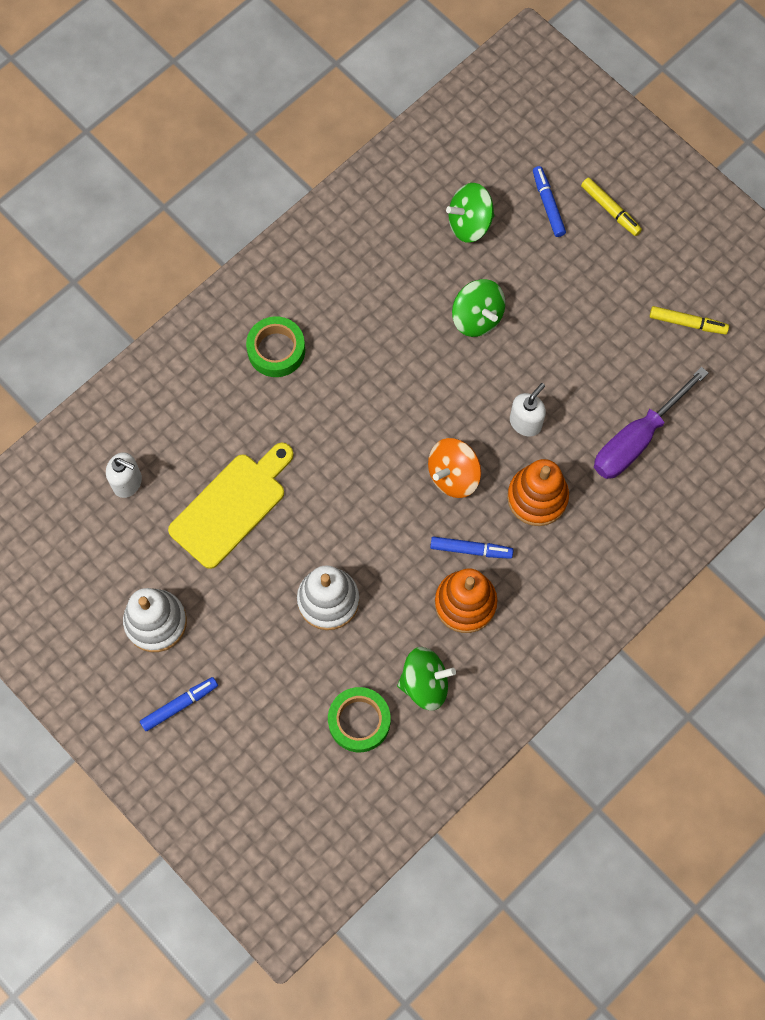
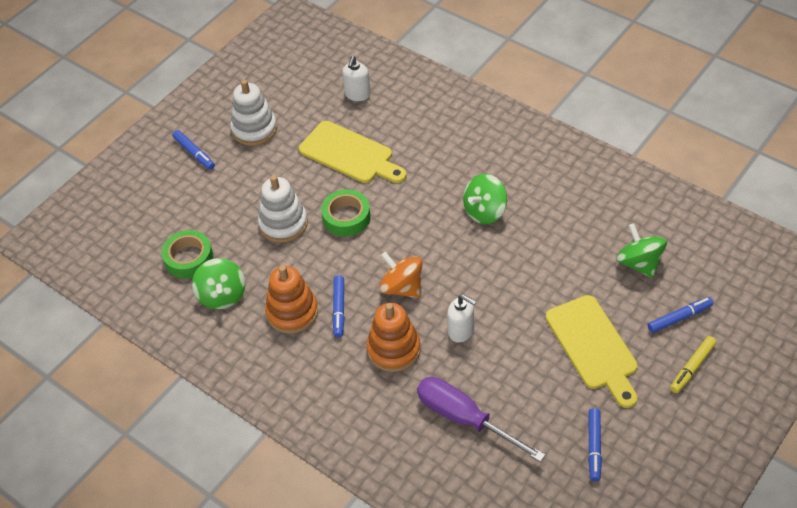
camera: 85 degrees right, 20 degrees down
green tape [246,316,305,377] -> green tape moved to [321,189,371,236]
green spinning top [452,279,505,337] -> green spinning top moved to [463,174,507,224]
yellow marker [650,306,729,334] -> blue marker [588,408,602,481]
none -> yellow cutting board [546,295,638,408]

